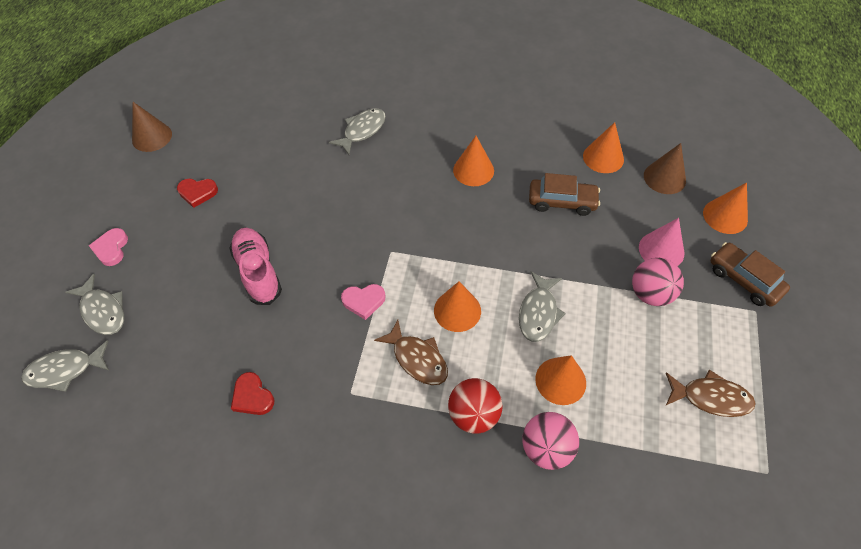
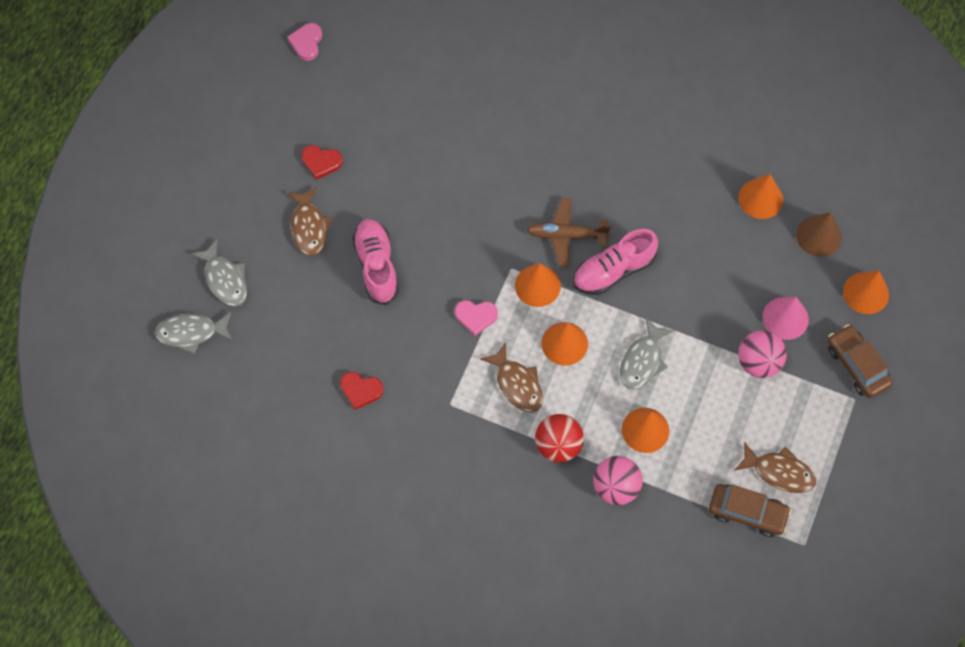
camera: 10 degrees right, 10 degrees up
pink heart [89,228,128,266] -> pink heart moved to [288,23,322,61]
brown cone [132,102,172,152] -> none
red heart [231,372,274,415] -> red heart turned 45 degrees counterclockwise [340,372,384,410]
grey fish [329,108,386,155] -> none
orange cone [453,136,494,186] -> orange cone moved to [515,263,561,307]
brown car [529,173,600,216] -> brown car moved to [709,484,791,537]
none -> brown fish [287,187,332,256]
none -> brown plane [526,198,611,267]
none -> pink shoe [573,229,658,295]

